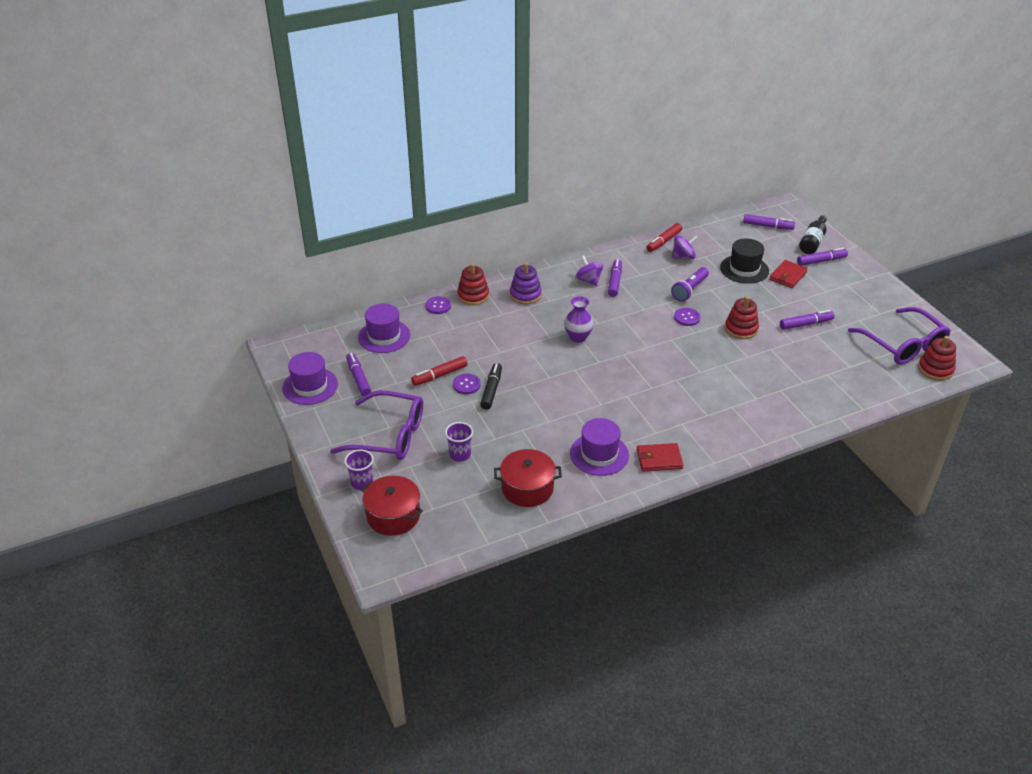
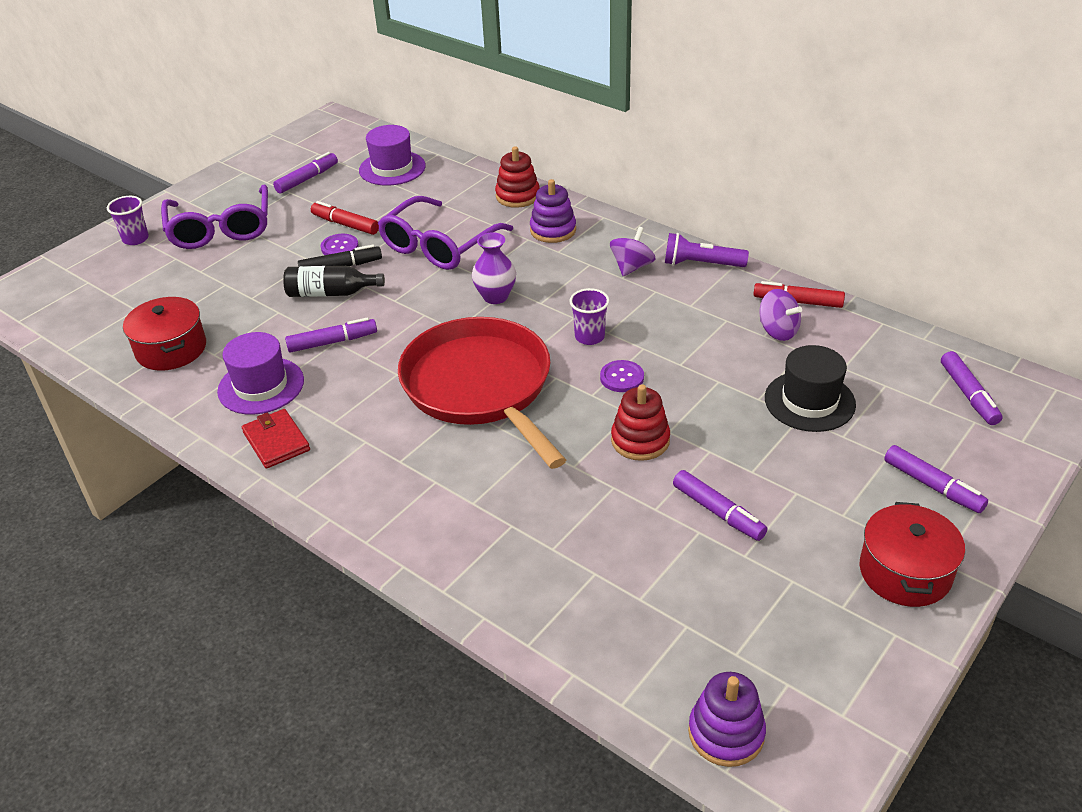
camera: 65 degrees right, 0 degrees up
purple hat [282,352,338,405] -> none
red pot [361,476,423,536] -> red pot moved to [860,502,965,607]
purple button [425,296,451,314] -> none
purple cup [445,422,473,462] -> purple cup moved to [569,288,610,345]
purple marker [608,259,622,297] -> purple marker moved to [285,317,377,353]
purple flashlight [671,267,709,302] -> purple flashlight moved to [665,233,749,267]
red wallet [769,260,808,288] -> none
black bottle [799,215,827,254] -> black bottle moved to [283,266,385,297]
purple glasses [848,307,951,364] -> purple glasses moved to [378,196,513,270]
red stacking toy [918,336,956,381] -> purple stacking toy [688,672,766,767]
none -> red pan [398,317,566,469]

